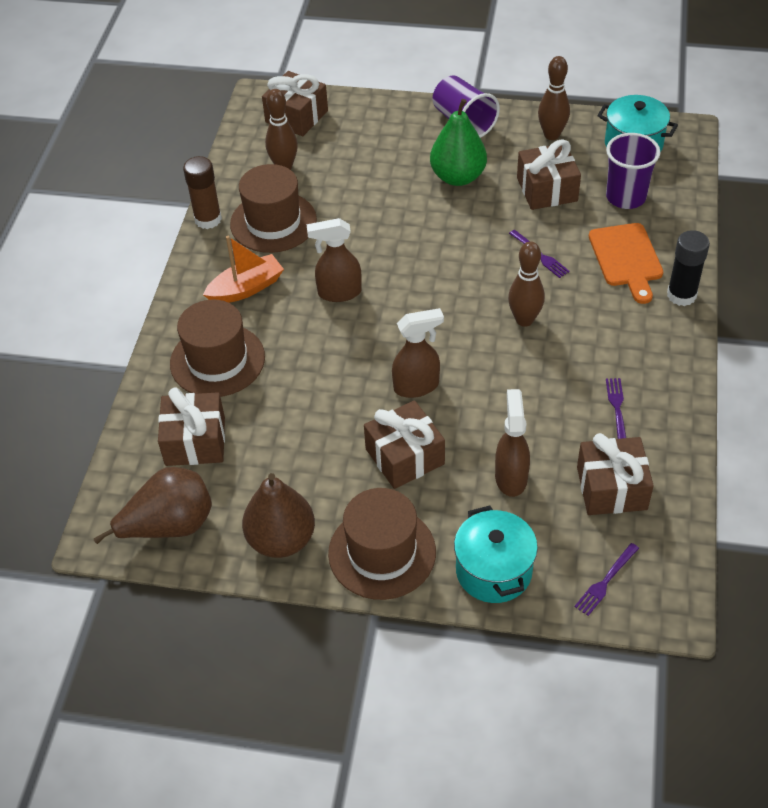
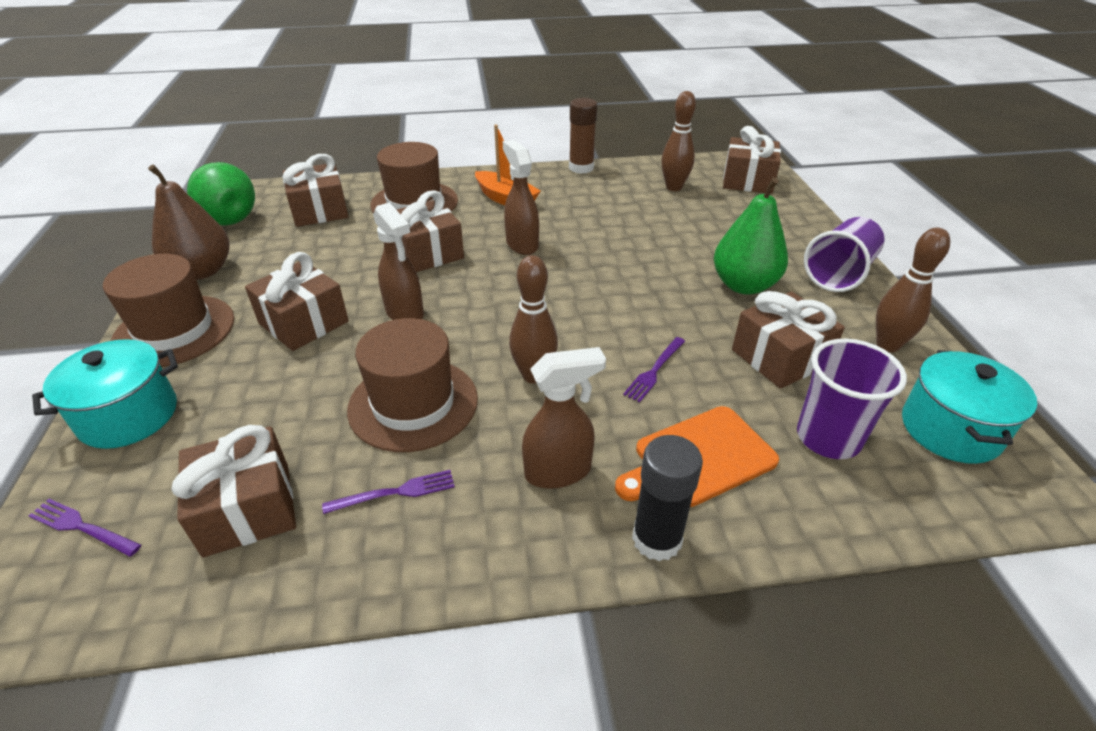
camera: 70 degrees right, 10 degrees down
brown pear [94,467,212,544] -> green pear [187,162,255,225]
brown hat [230,164,317,253] -> brown hat moved to [347,318,478,452]
brown spray bottle [495,389,530,497] -> brown spray bottle moved to [522,347,606,489]
none -> brown gift [396,190,464,272]

